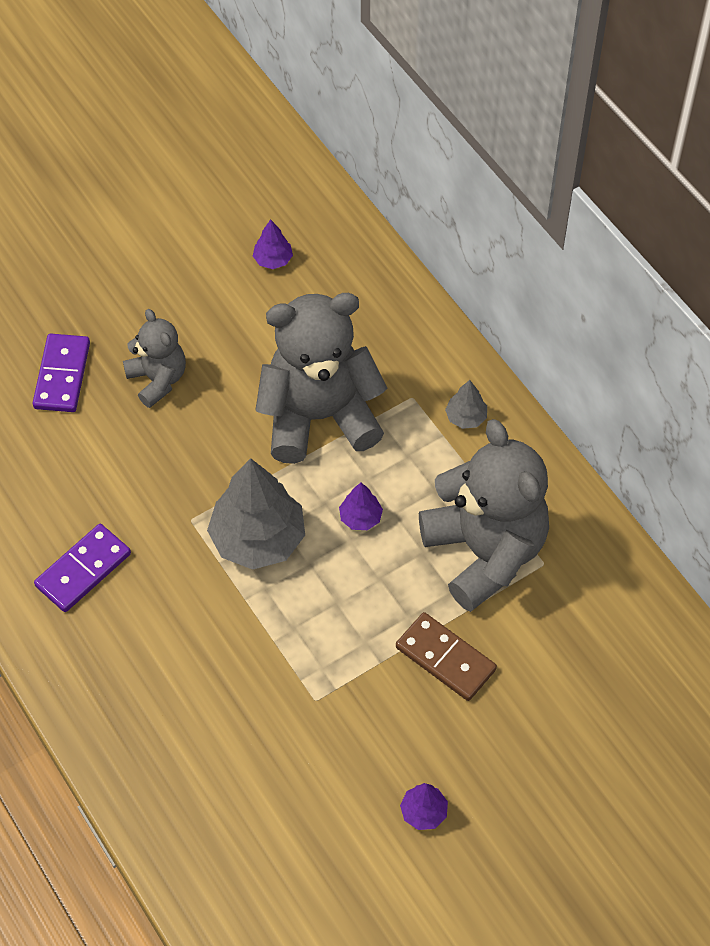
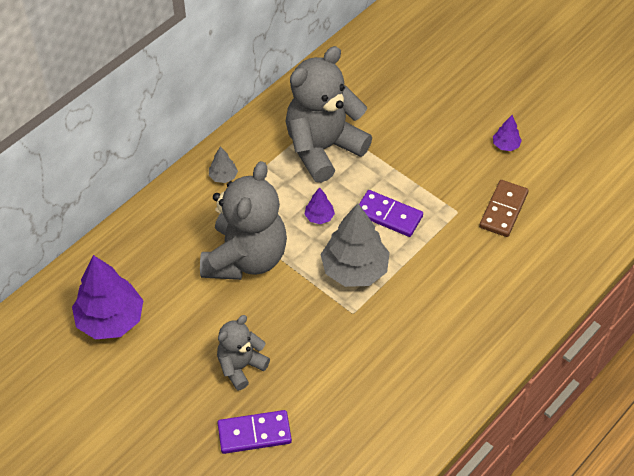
camera: 105 degrees left, 5 degrees down
purple domino [34,524,131,612] -> purple domino moved to [359,190,423,237]
purple tree [253,219,293,269] -> purple tree [72,255,144,339], size x2.20
grey teddy bear [256,293,388,464] -> grey teddy bear turned 135 degrees counterclockwise [200,161,287,280]
brown domino [396,612,497,701] -> brown domino moved to [479,180,528,237]

